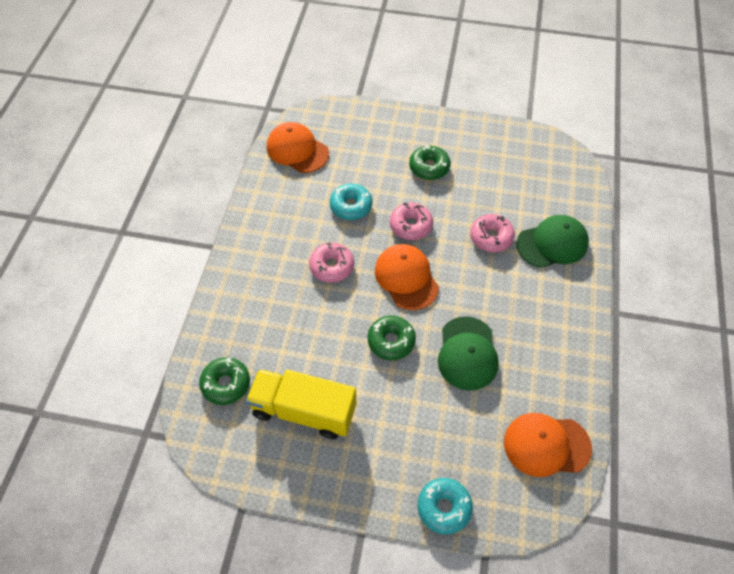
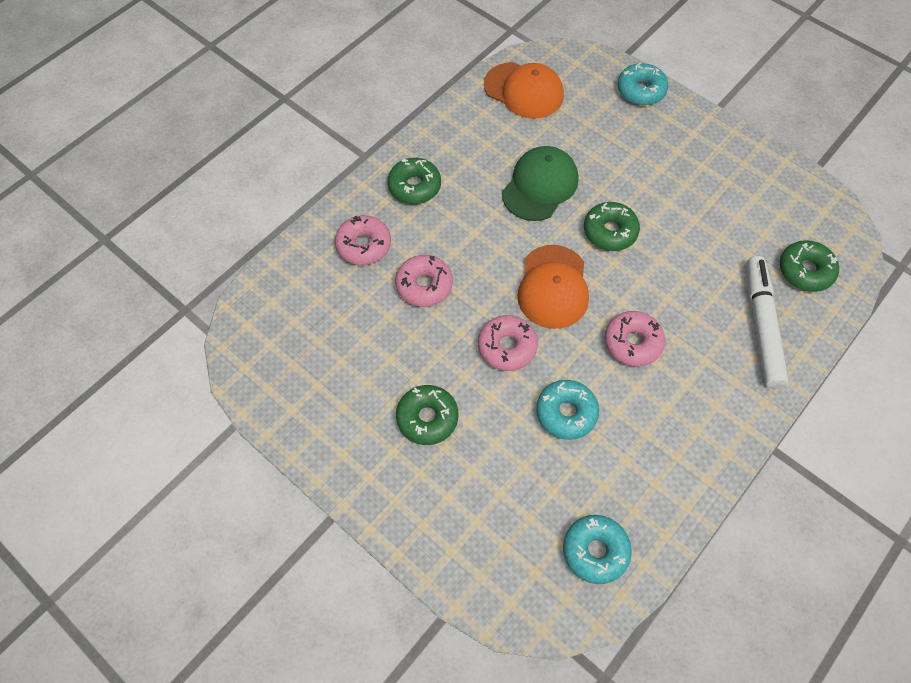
camera: 150 degrees left, 5 degrees up
yellow truck [246,369,357,439] -> none
orange cap [267,122,329,173] -> turquoise donut [563,515,632,584]
green cap [516,215,589,268] -> pink donut [335,215,391,265]
none -> green donut [387,158,441,204]
none -> white marker [747,256,789,388]

